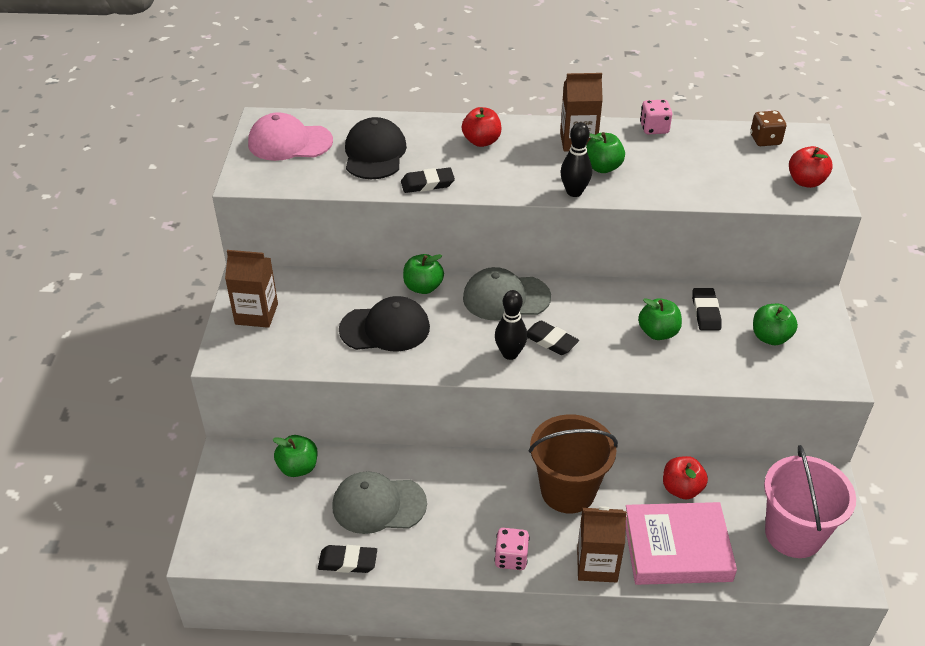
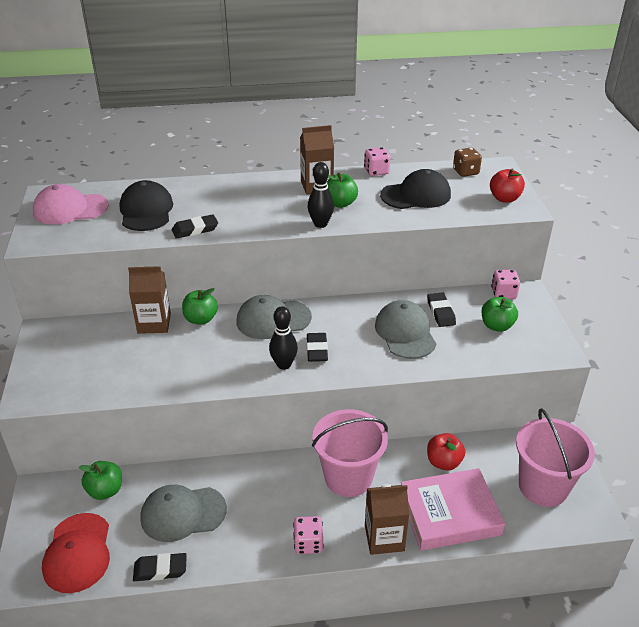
camera: 10 degrees left, 5 degrees down
brown carton [225,250,278,328] -> brown carton moved to [128,266,171,334]
black cap [339,296,430,352] -> black cap moved to [380,169,451,209]
red apple [462,107,501,147] -> none
black eraser [527,321,579,355] -> black eraser turned 60 degrees clockwise [307,333,328,362]
brown bucket [529,414,618,514] -> pink bucket [312,409,388,497]
green apple [638,298,682,340] -> grey cap [375,300,436,359]
none -> red cap [42,513,110,593]
none -> pink dice [491,270,520,299]

